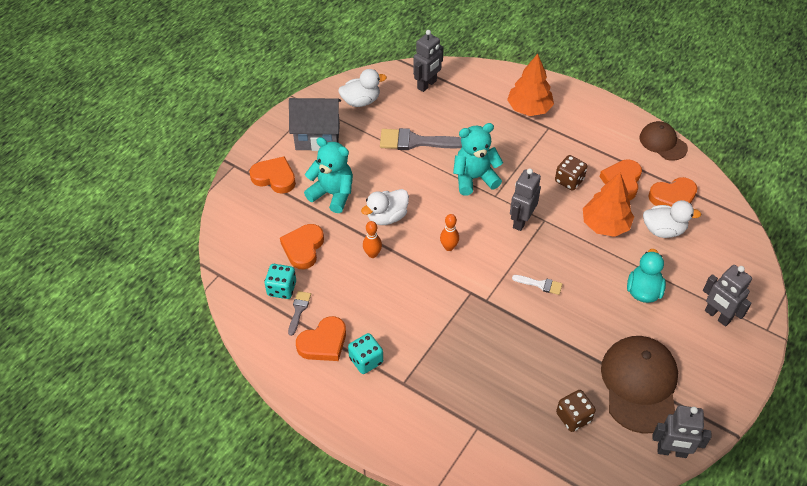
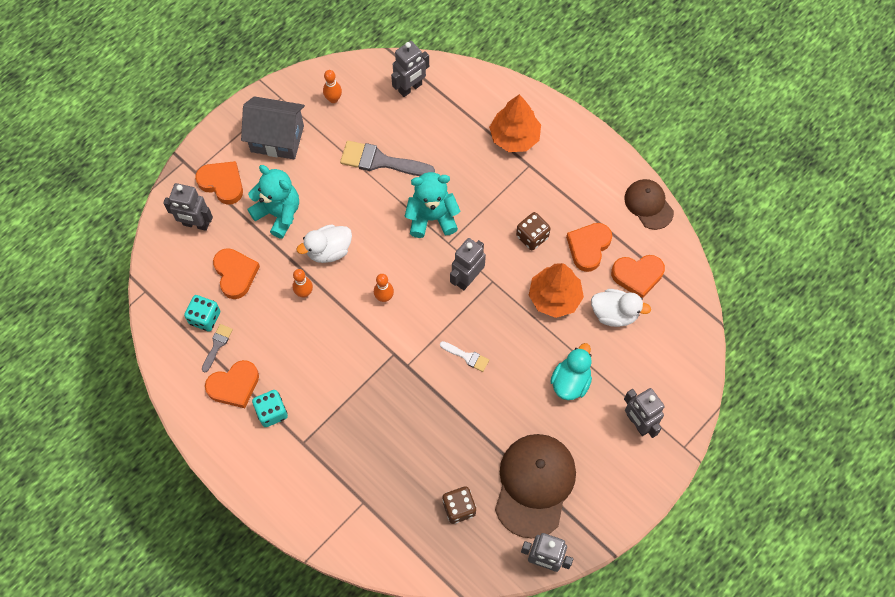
camera: 10 degrees right, 15 degrees up
orange heart [280,224,324,269] -> orange heart turned 135 degrees clockwise [213,248,260,299]
white duck [338,69,387,107] -> orange bowling pin [323,70,342,103]
none -> grey robot [163,183,213,231]

